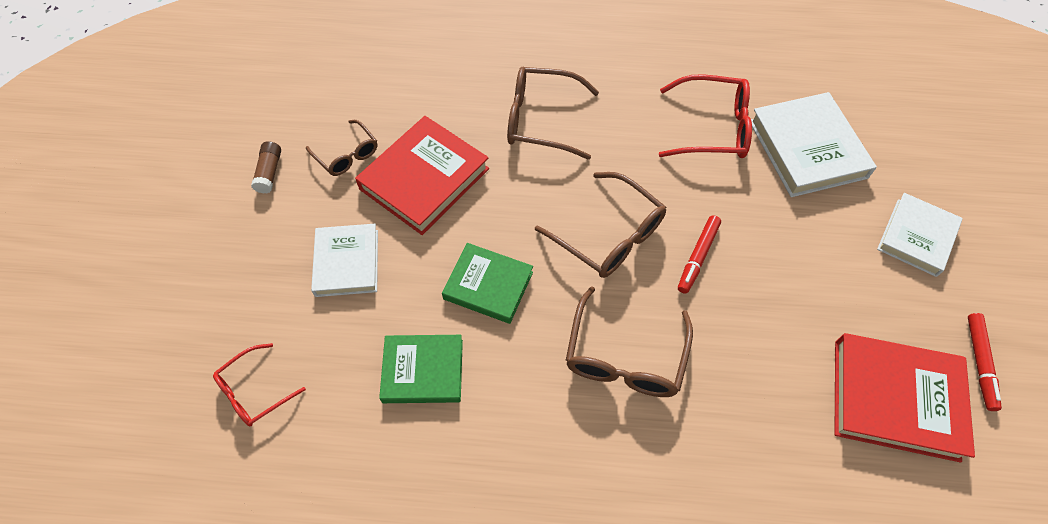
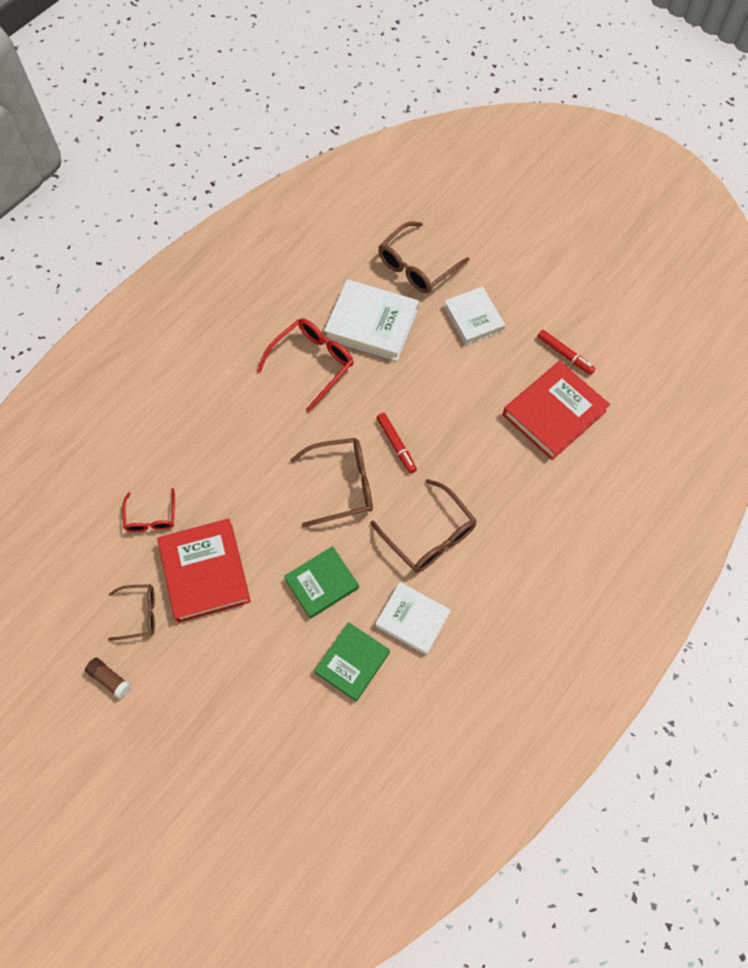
camera: 55 degrees left, 5 degrees up
red glasses [213,343,306,427] -> red glasses moved to [122,488,175,532]
white book [311,224,378,297] -> white book moved to [375,582,451,655]
brown glasses [507,67,599,160] -> brown glasses moved to [378,222,470,293]

